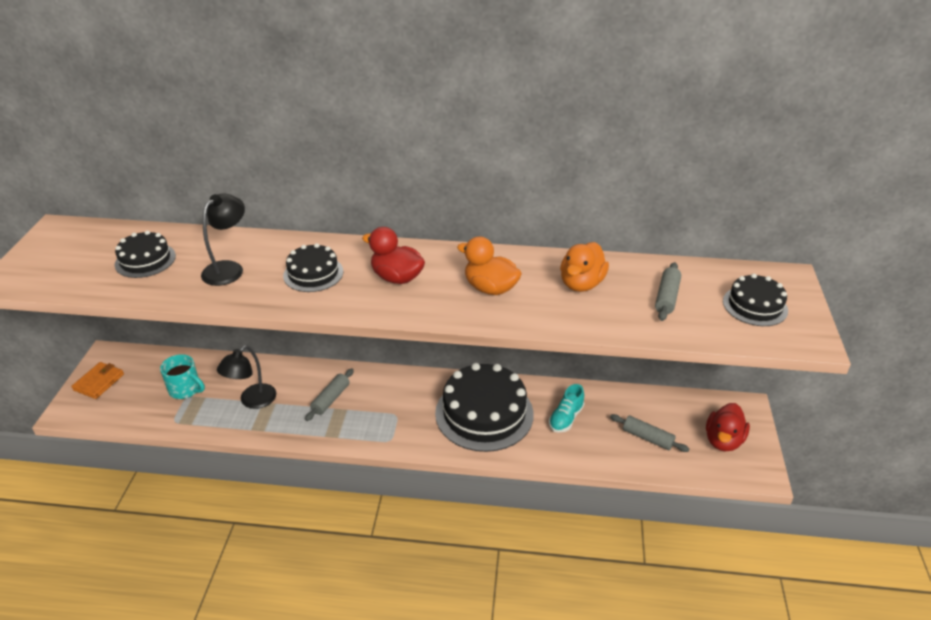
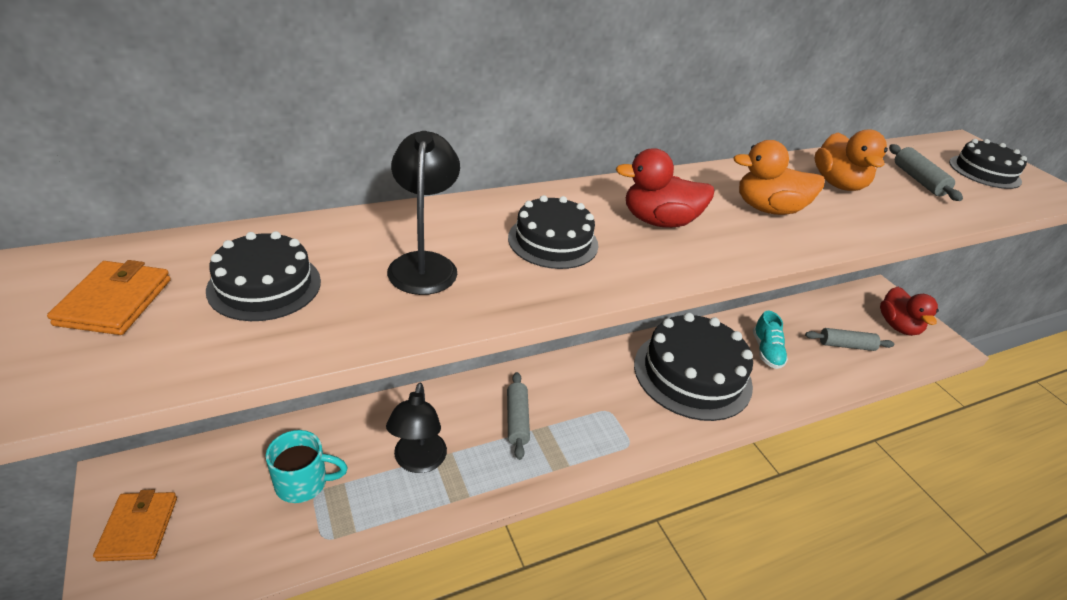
camera: 35 degrees left, 0 degrees up
none -> orange wallet [47,260,171,335]

